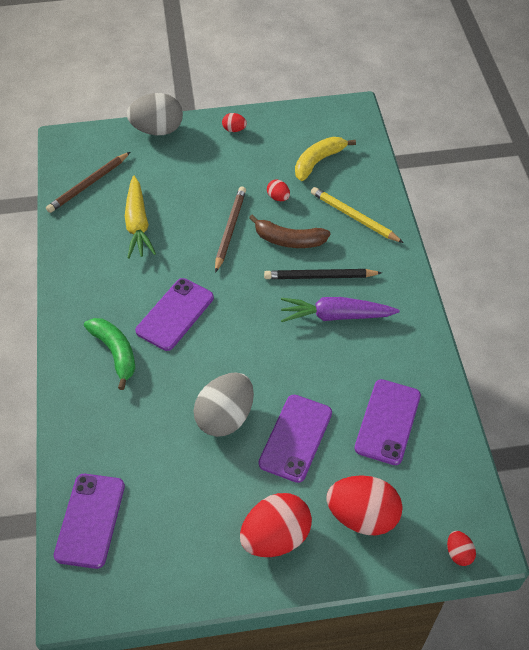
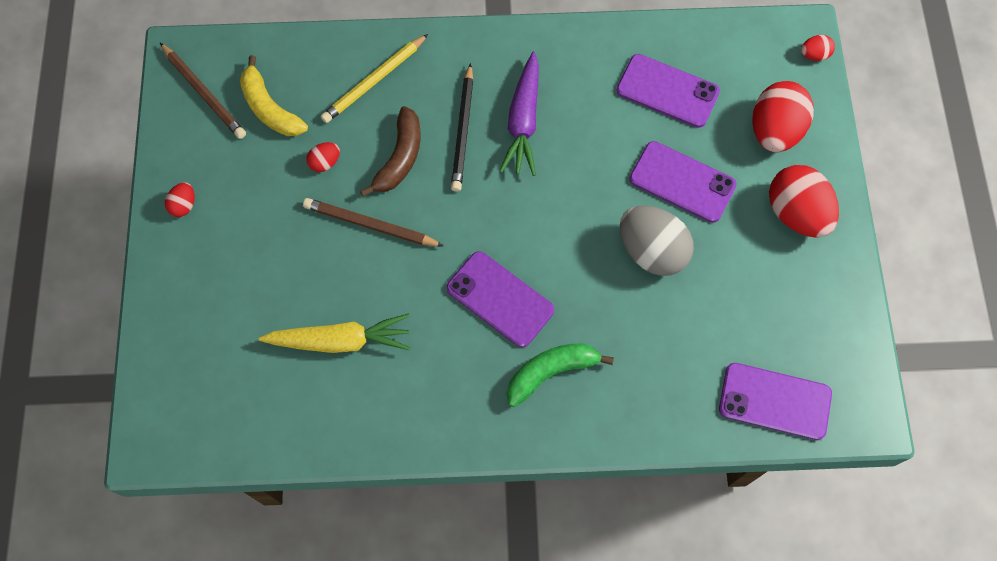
camera: 85 degrees left, 15 degrees up
brown pencil [46,152,130,213] -> brown pencil moved to [160,43,246,139]
grey egg [127,93,183,135] -> none

